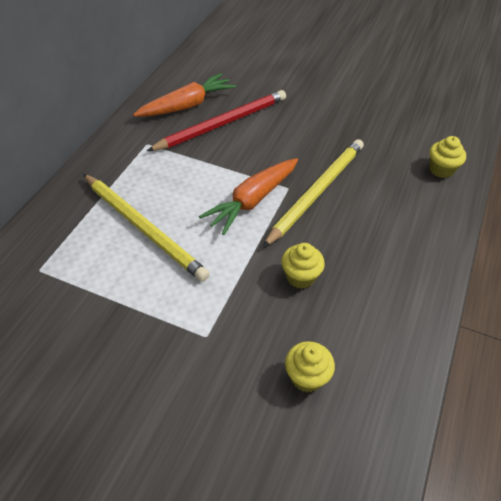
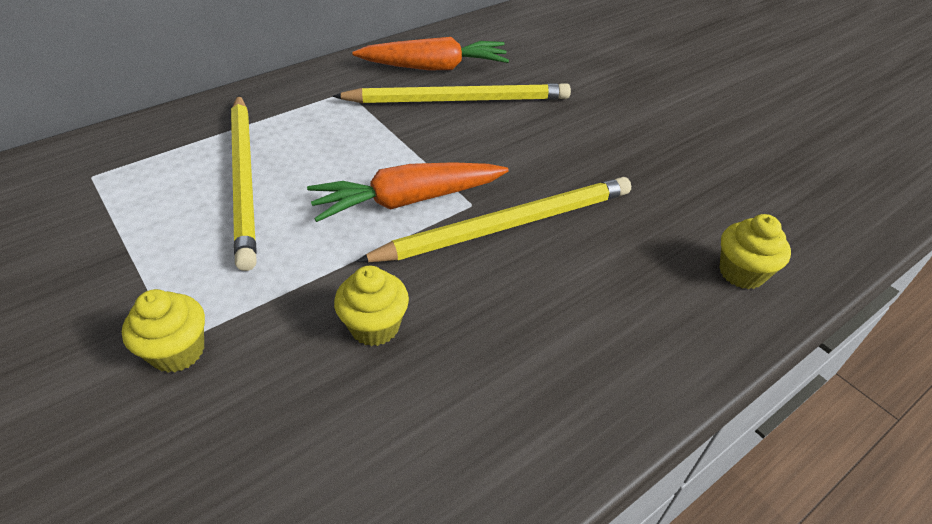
camera: 30 degrees right, 5 degrees down
red pencil [147,90,286,151] -> yellow pencil [332,83,571,103]
yellow cupcake [285,341,335,392] -> yellow cupcake moved to [122,289,205,373]

